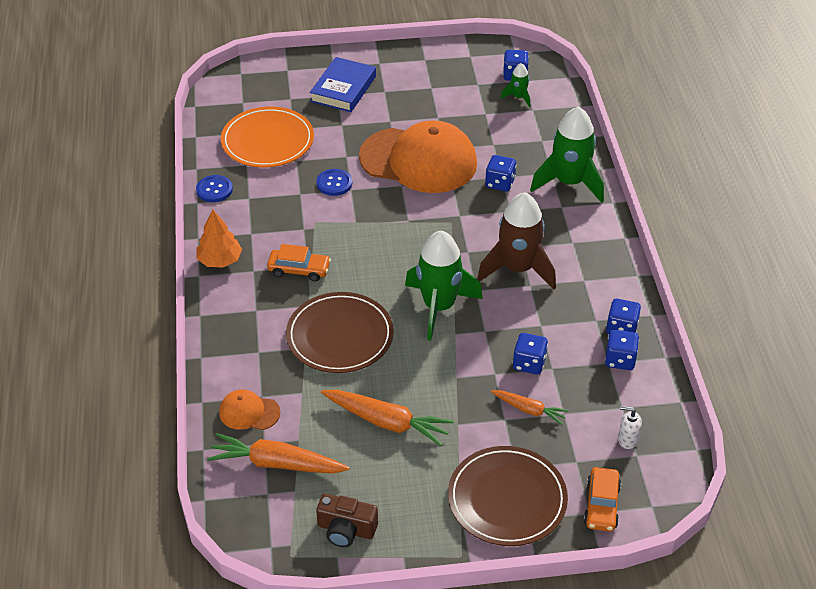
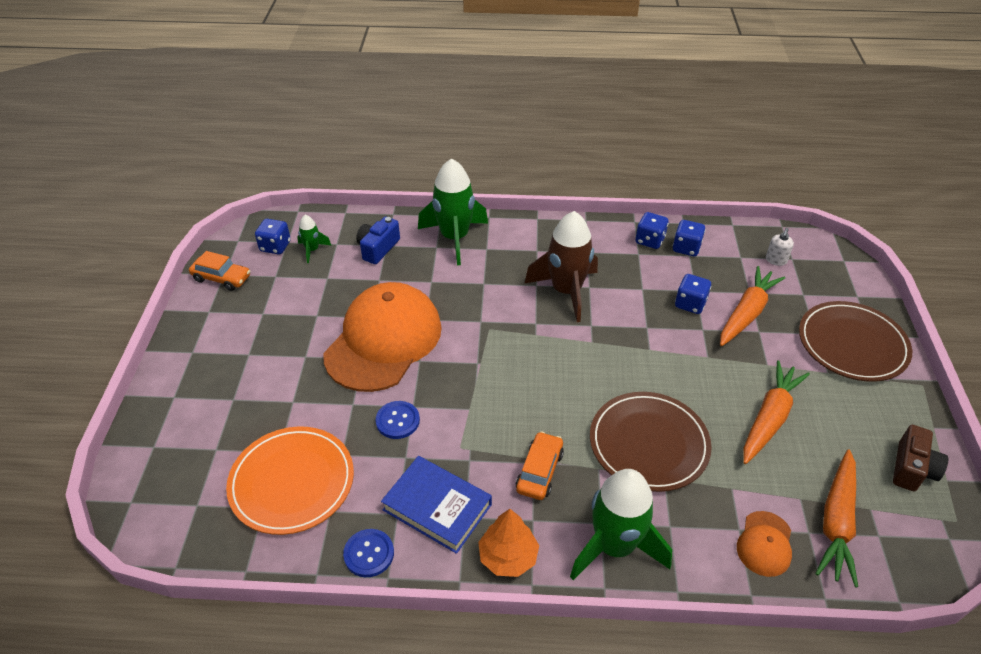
camera: 80 degrees left, 0 degrees up
blue book [310,57,376,112] -> blue book moved to [381,456,492,554]
green rocket [405,231,483,341] -> green rocket moved to [570,469,672,580]
blue dice [485,155,516,192] -> none
orange carrot [491,390,568,425] -> orange carrot [720,266,785,346], size x1.71
orange car [584,467,621,532] -> orange car moved to [189,251,250,291]
none -> blue camera [356,217,400,264]

